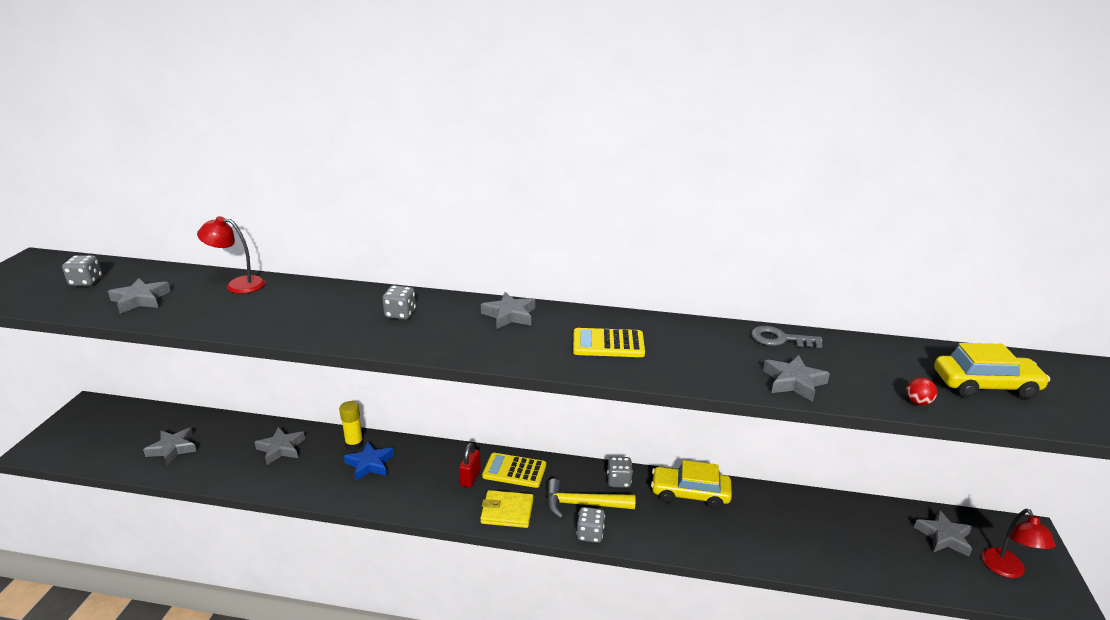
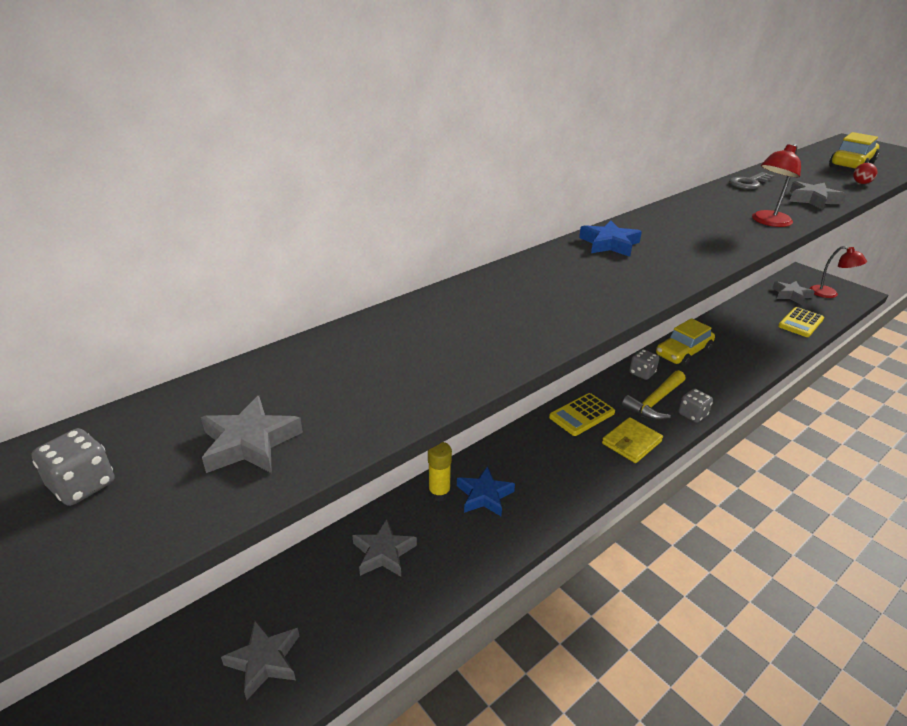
camera: 50 degrees left, 5 degrees up
red lamp [197,216,265,294] -> red lamp moved to [752,144,801,227]
grey dice [382,285,416,320] -> none
red padlock [459,442,481,488] -> none
grey star [481,292,535,329] -> blue star [579,220,642,257]
yellow calculator [573,328,645,357] -> yellow calculator moved to [778,307,824,337]

